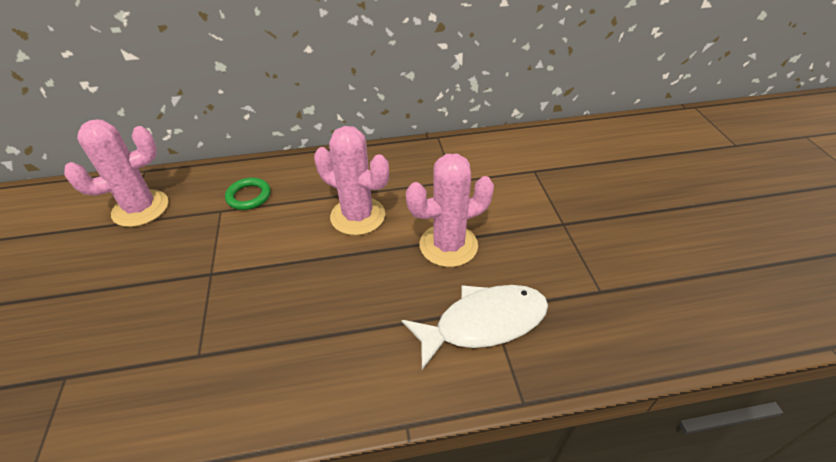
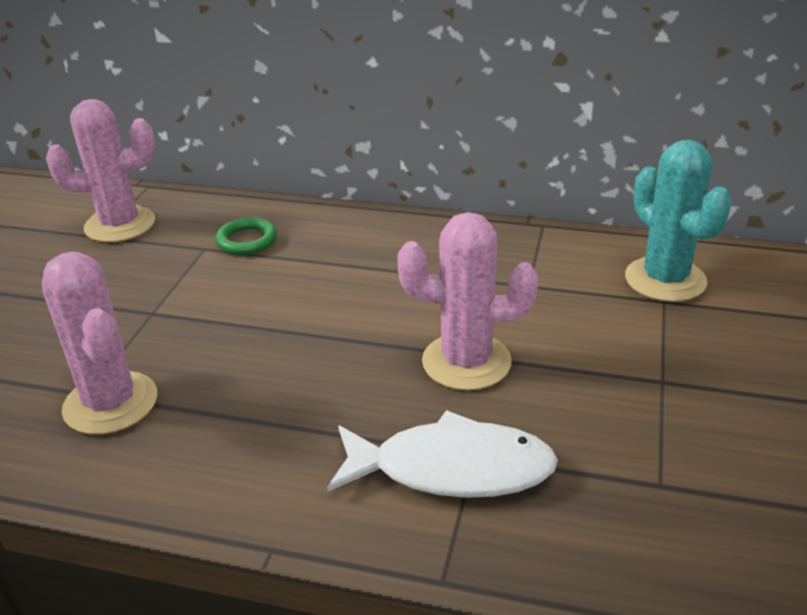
camera: 25 degrees right, 10 degrees down
pink cactus [314,126,389,235] -> pink cactus moved to [42,252,157,435]
none -> turquoise cactus [625,140,732,302]

